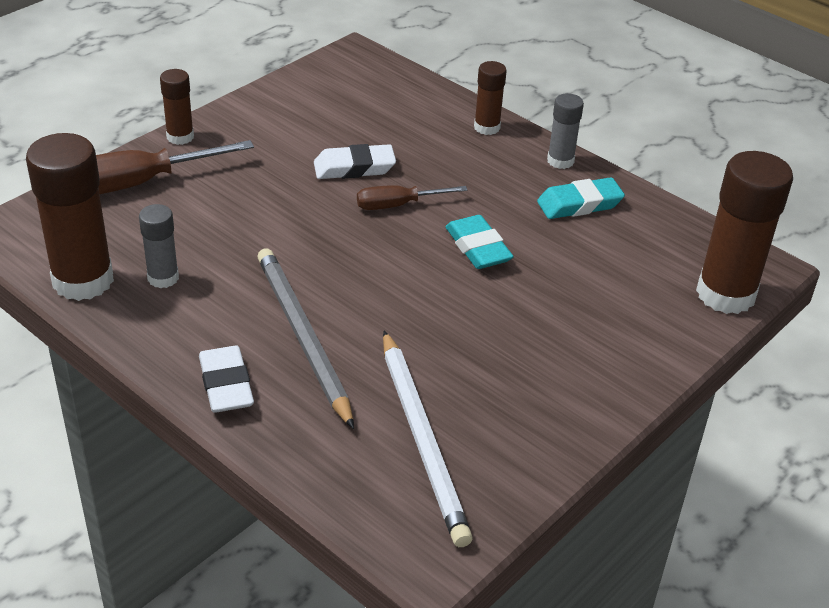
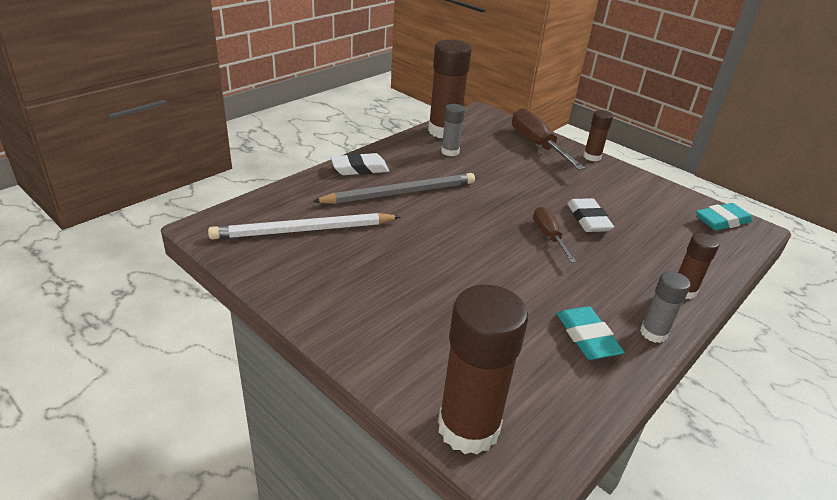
camera: 90 degrees right, 5 degrees down
turquoise eraser [445,215,514,269] -> turquoise eraser moved to [696,203,752,230]

